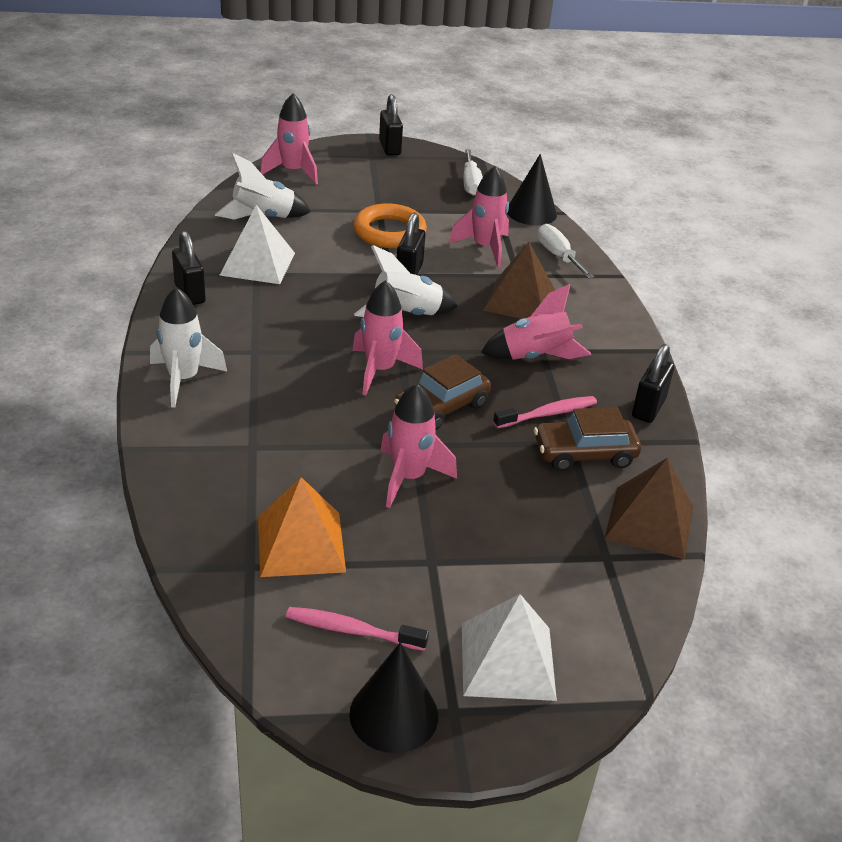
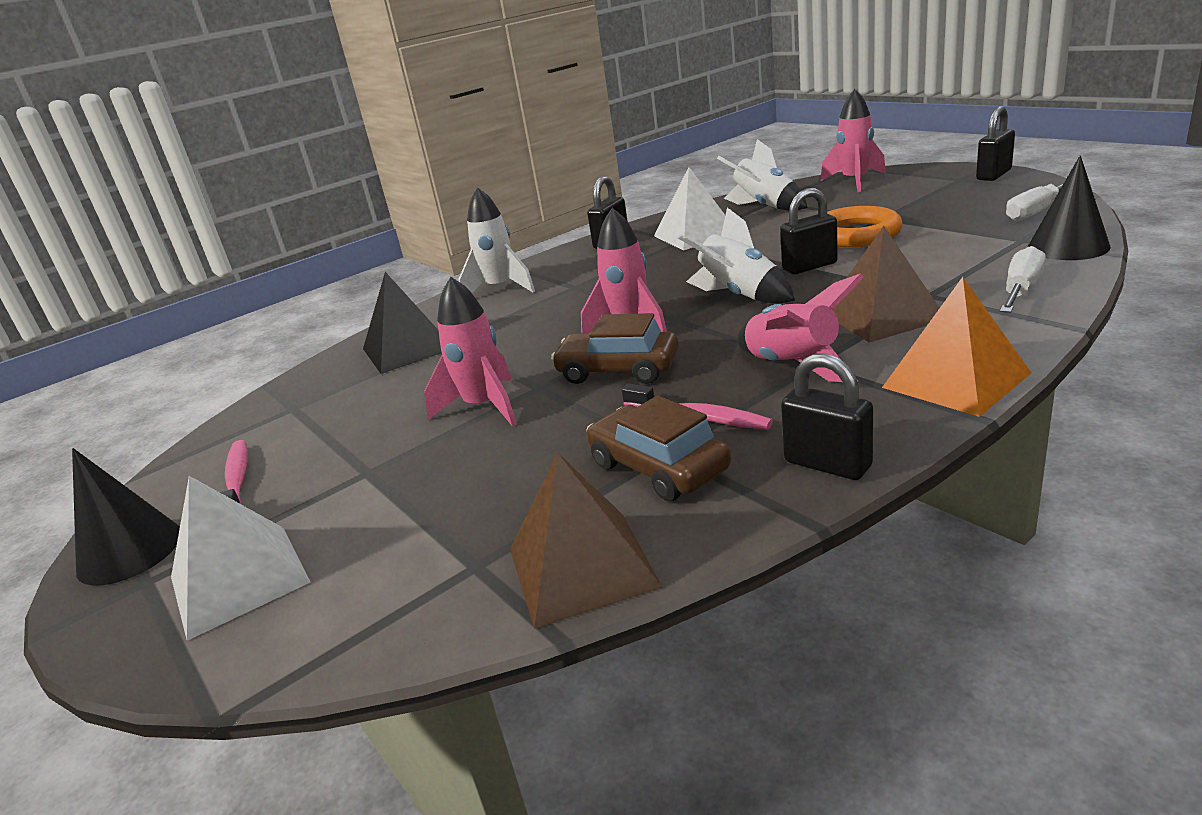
camera: 65 degrees right, 10 degrees down
orange pyramid [258,477,346,577] -> orange pyramid moved to [882,277,1031,417]
pink rocket [449,166,509,267] -> none
black padlock [632,344,674,423] -> black padlock turned 45 degrees clockwise [781,353,873,480]
none -> black pyramid [363,272,442,374]

